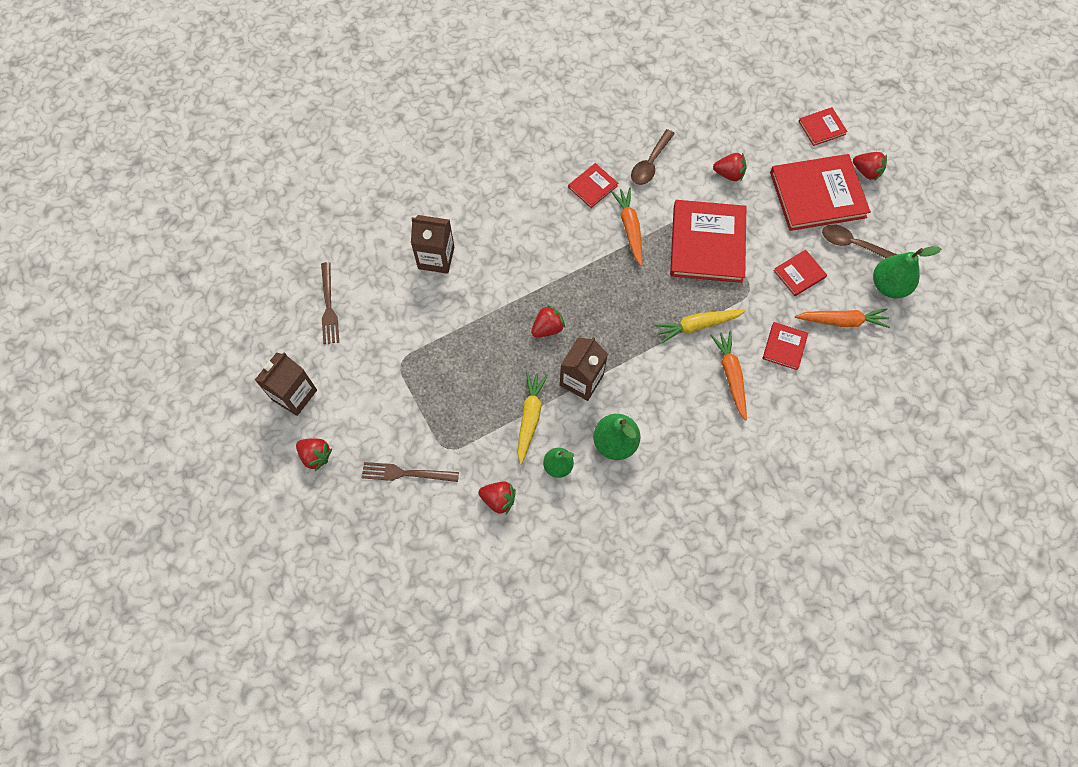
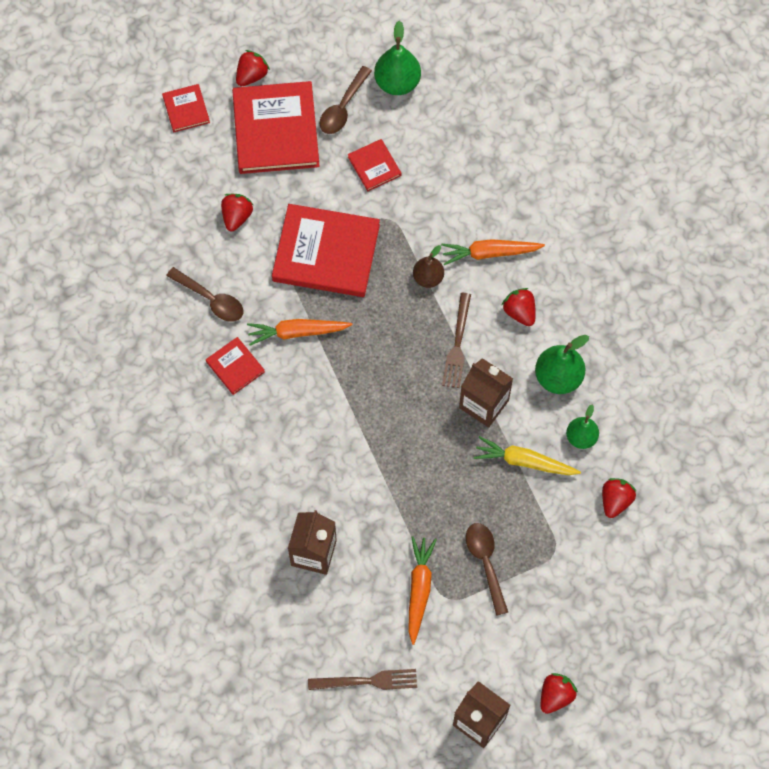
camera: 85 degrees left, 0 degrees up
brown fork [362,462,459,482] -> brown fork moved to [442,293,471,388]
red strawberry [531,305,565,338] -> red strawberry moved to [502,288,536,326]
yellow carrot [654,310,746,344] -> brown pear [413,245,444,288]
red book [763,322,808,370] -> none
orange carrot [795,308,890,328] -> orange carrot moved to [409,536,437,645]
none -> brown spoon [466,523,508,616]

